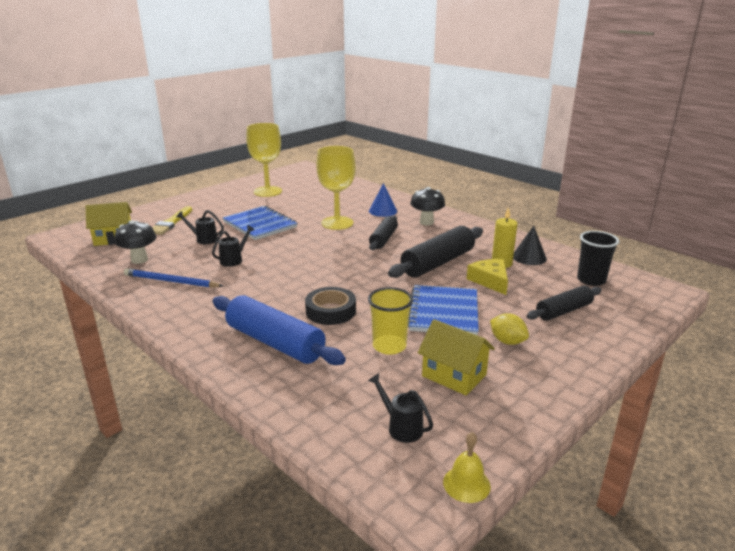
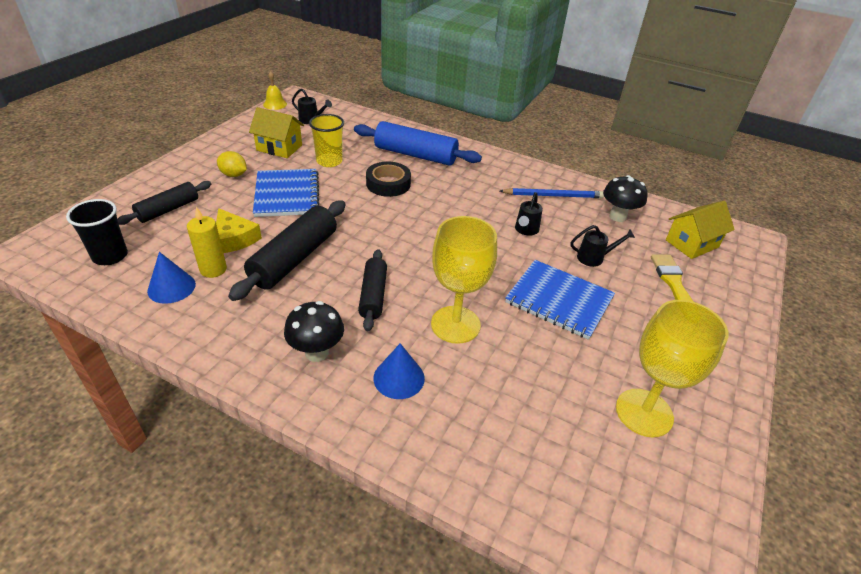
camera: 160 degrees right, 15 degrees up
black cone [513,226,547,265] -> blue cone [147,252,196,304]

